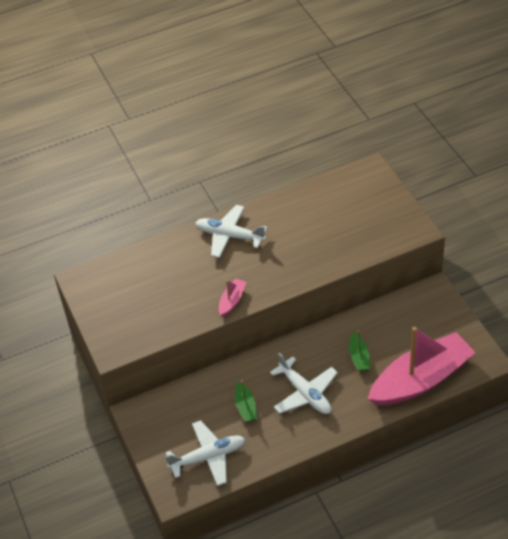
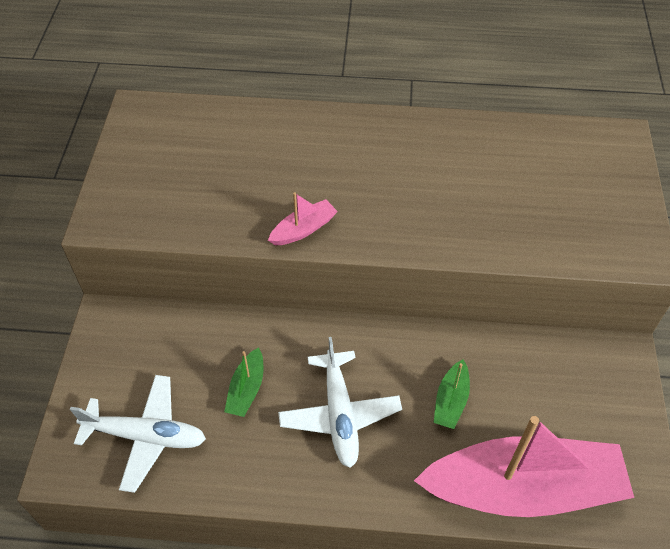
camera: 25 degrees right, 5 degrees up
white plane [195,205,267,258] -> none

